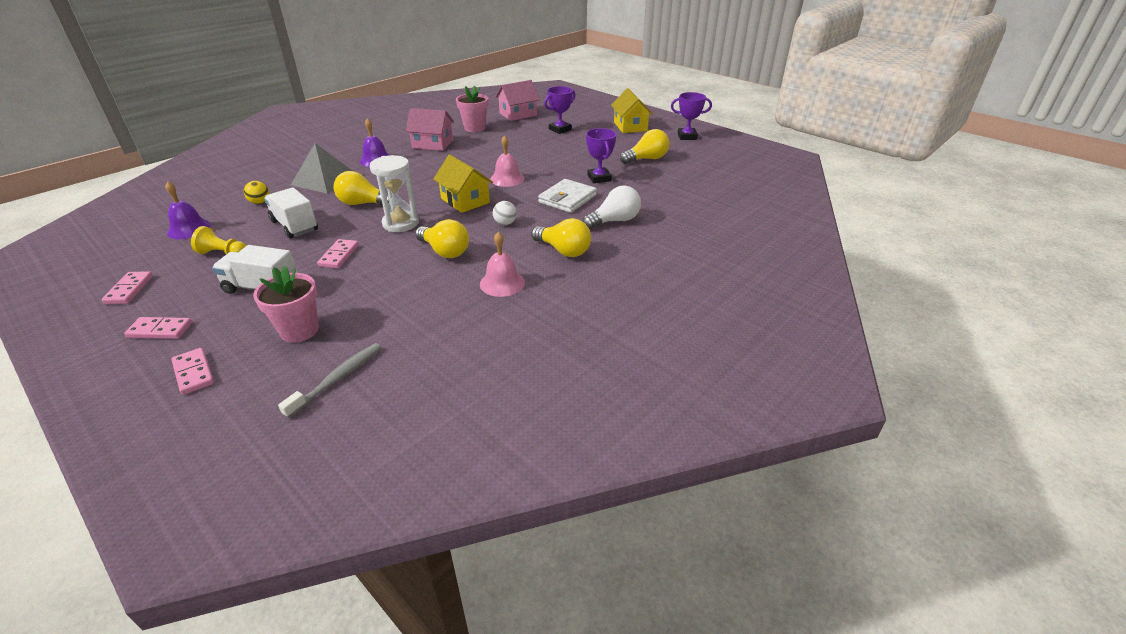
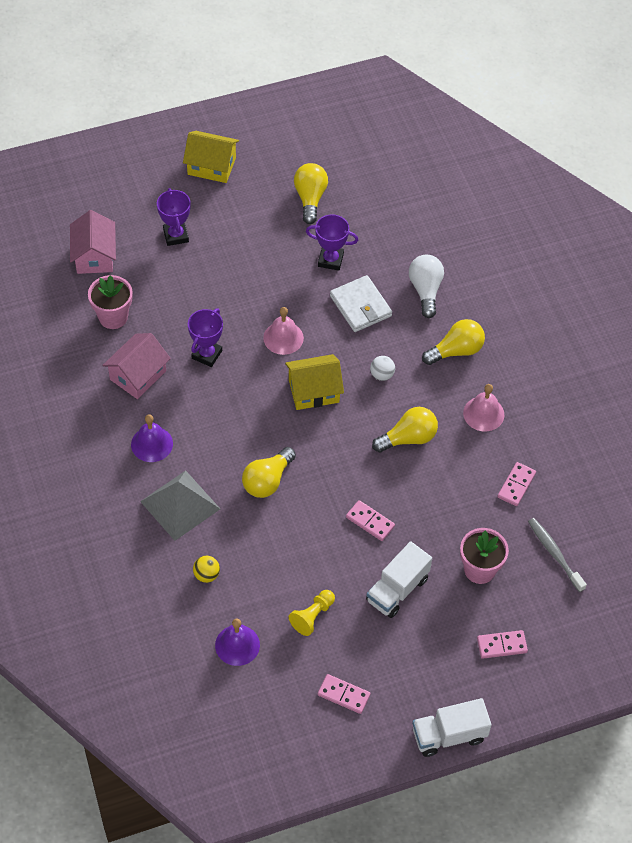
camera: 65 degrees left, 20 degrees up
pink domino [124,317,192,339] -> pink domino moved to [497,462,536,506]
white truck [264,187,318,239] -> white truck moved to [412,698,492,757]
white hourglass [370,155,419,232] -> none
purple trophy [671,92,712,140] -> purple trophy moved to [188,308,223,367]

